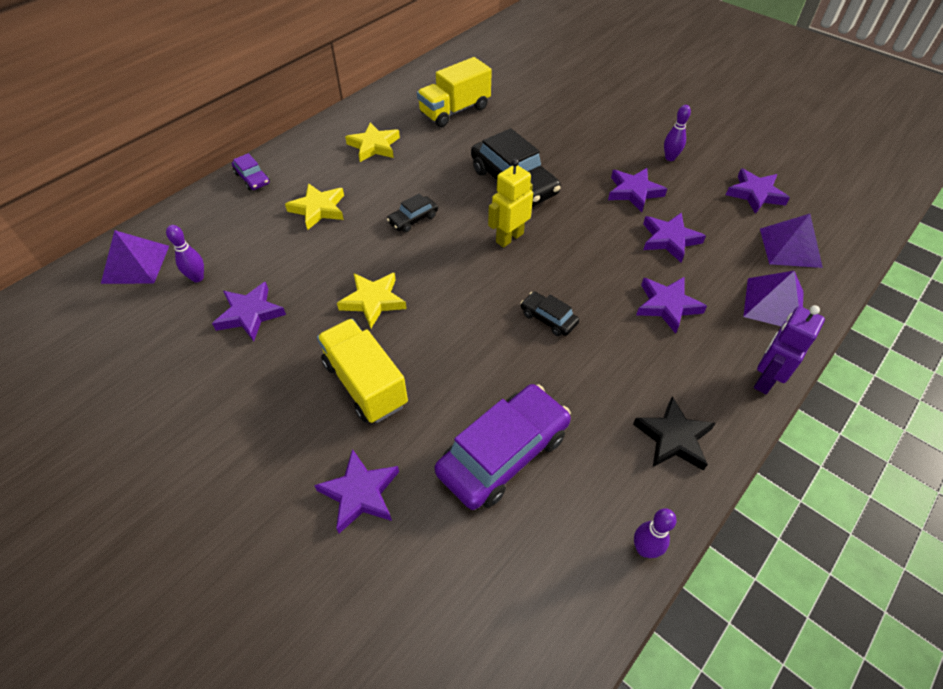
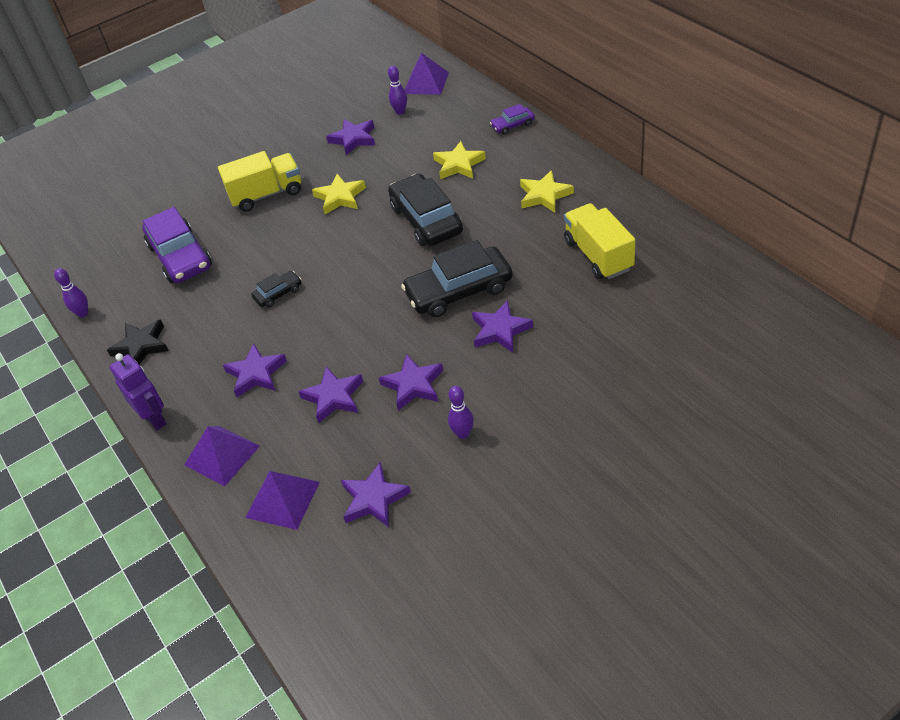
camera: 110 degrees right, 5 degrees down
purple star [314,449,399,533] -> purple star moved to [472,300,533,353]
black car [387,193,438,232] -> black car [388,174,463,246], size x2.07
yellow robot [488,158,533,247] -> none

